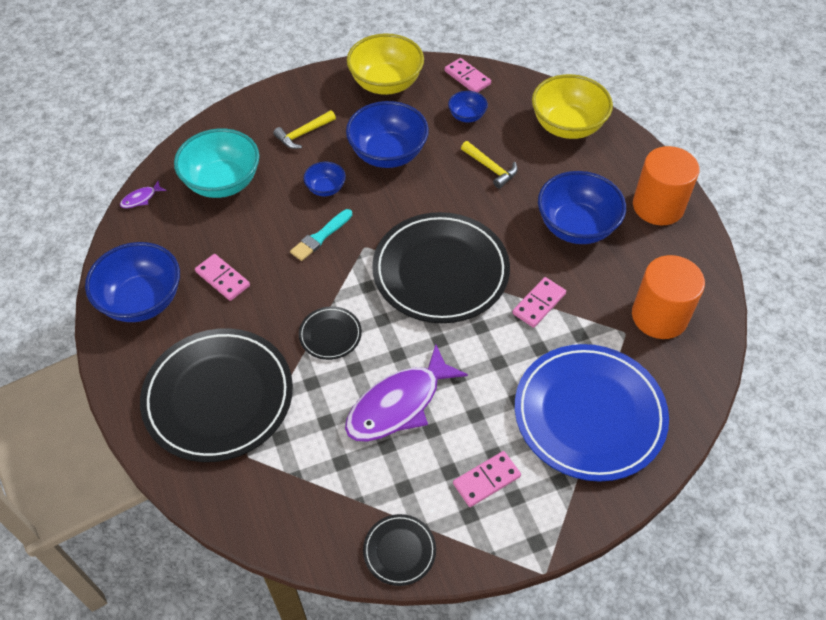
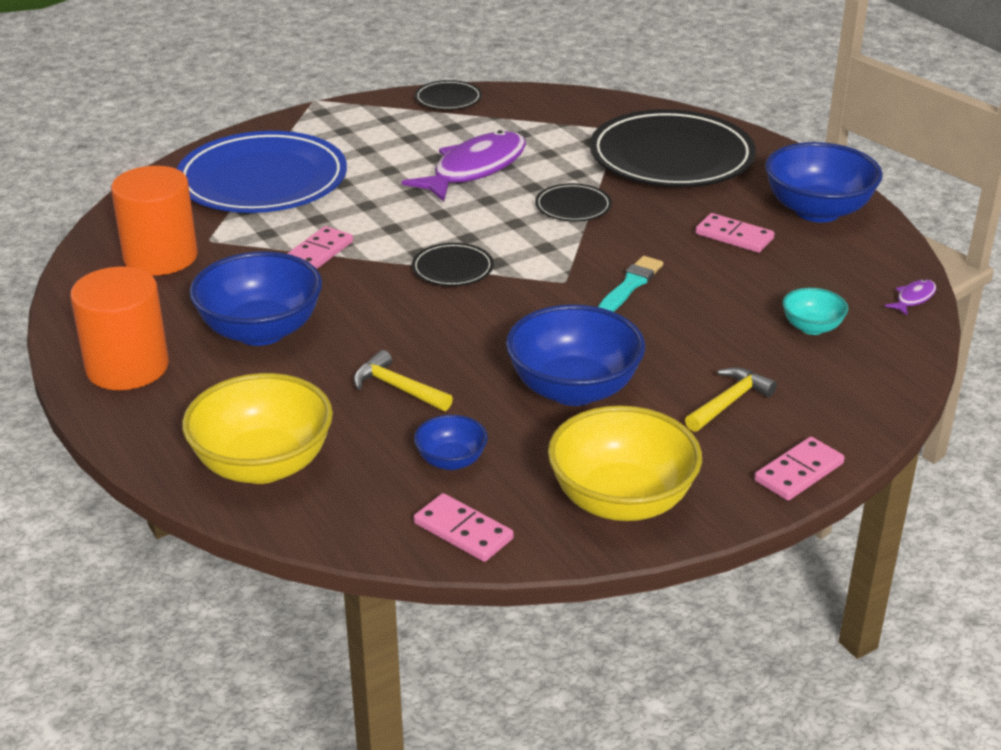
camera: 170 degrees right, 20 degrees down
turquoise bowl [174,129,259,198] -> turquoise bowl [782,288,848,335], size x0.50
blue bowl [303,162,346,196] -> none
black plate [372,212,510,323] -> black plate [412,243,494,286], size x0.44
pink domino [453,451,521,507] -> pink domino moved to [754,437,844,501]

